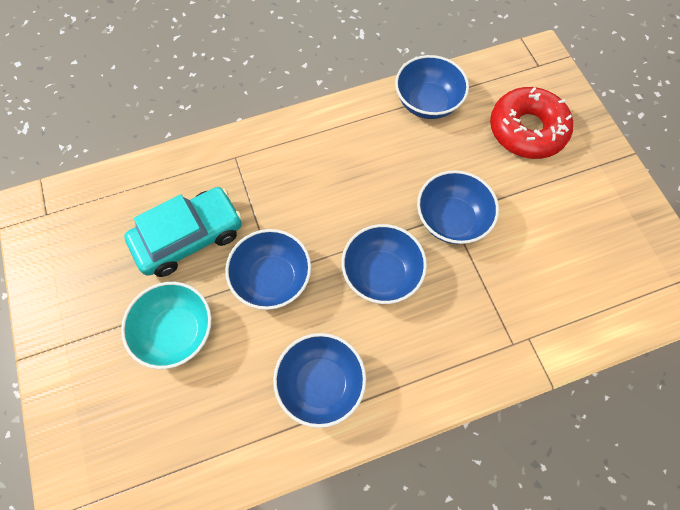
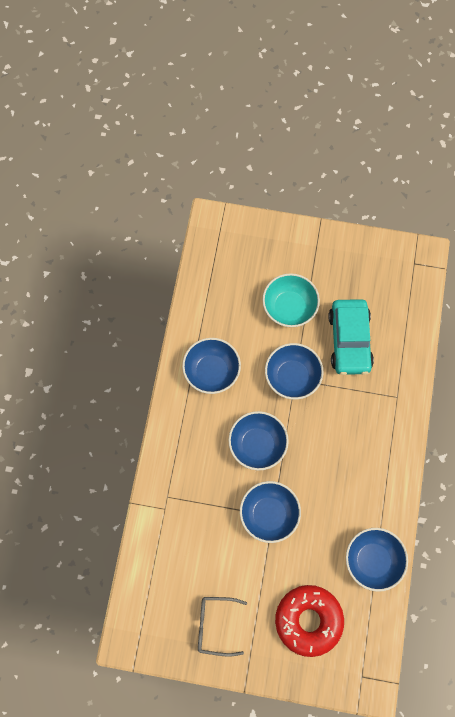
camera: 120 degrees right, 5 degrees up
none -> grey glasses [198,597,247,657]

